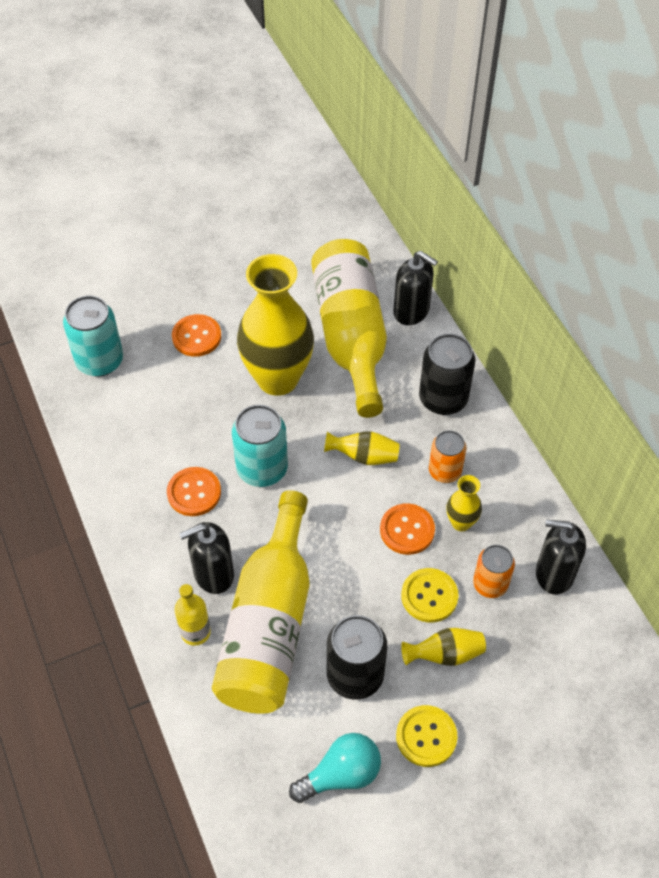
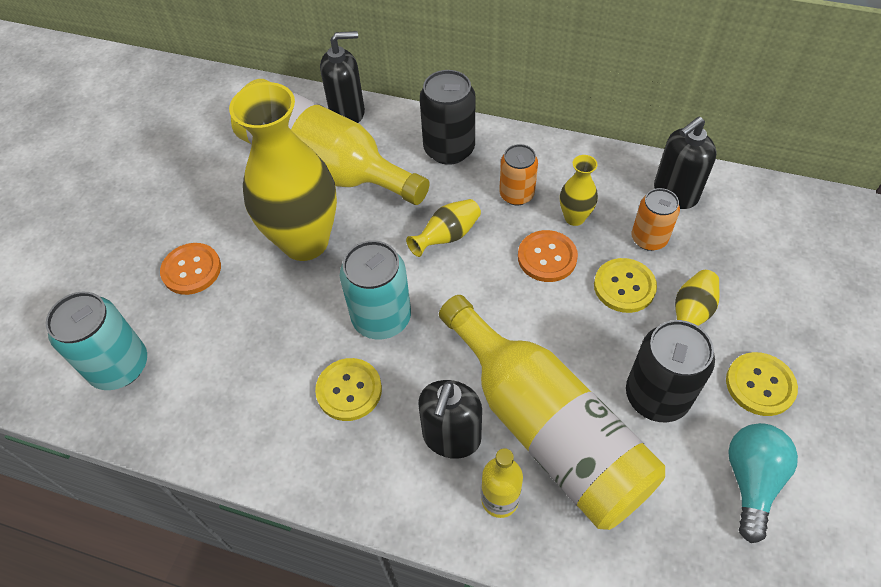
camera: 45 degrees left, 0 degrees up
orange button [167,467,221,516] -> yellow button [315,358,382,421]

